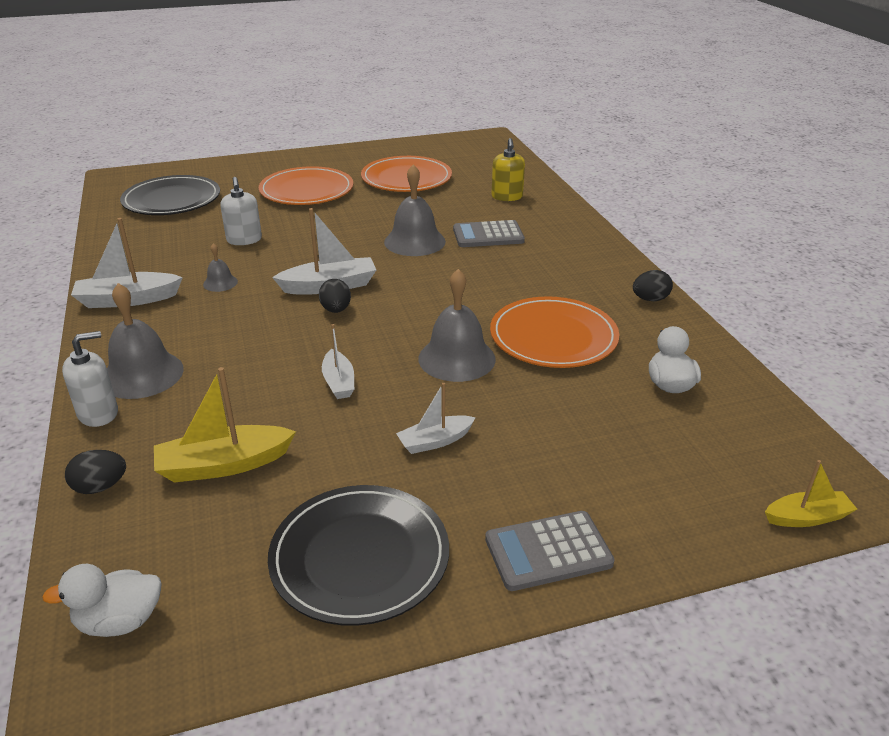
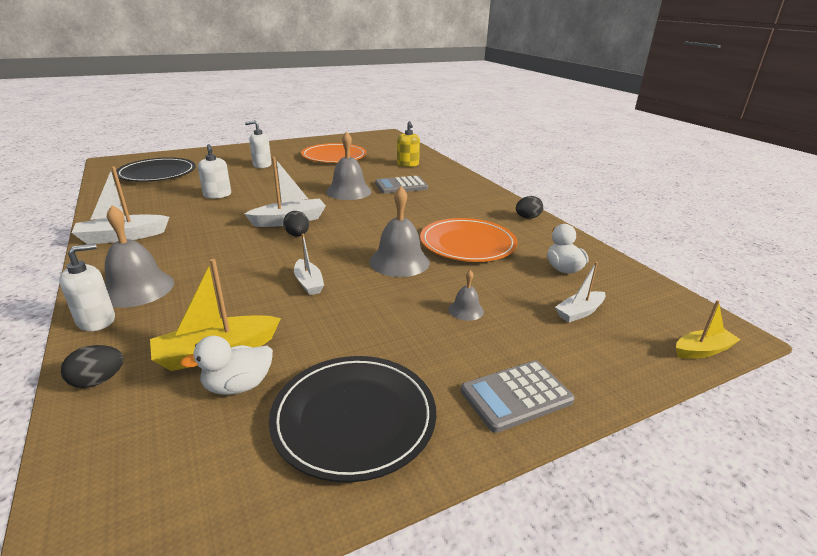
camera: 10 degrees left, 5 degrees down
white duck [42,564,162,637] -> white duck moved to [180,336,273,395]
grey bell [203,243,238,292] -> grey bell moved to [448,270,484,321]
orange plate [259,166,353,205] -> white soap dispenser [245,120,272,168]
white boat [396,383,476,454] -> white boat moved to [555,262,606,322]

